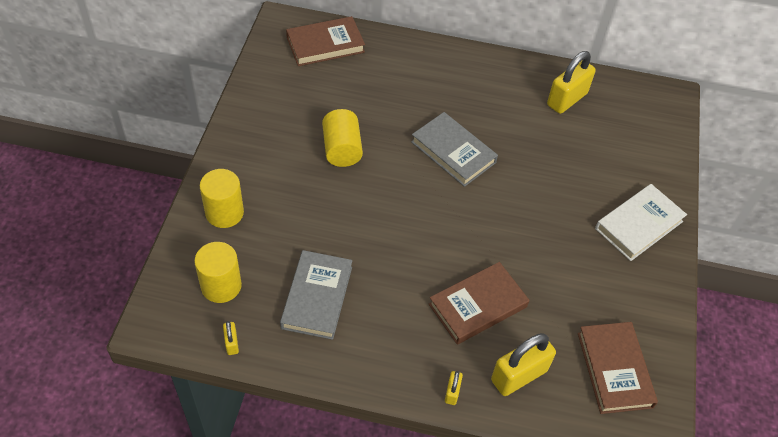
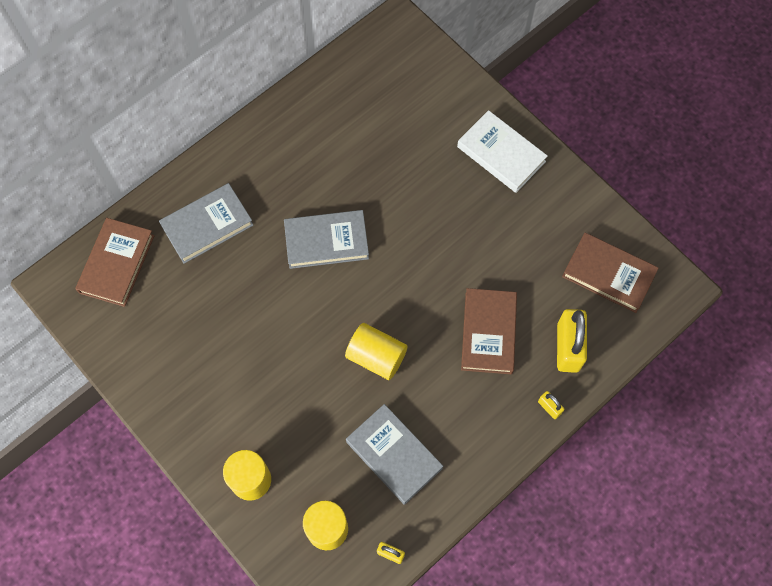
camera: 50 degrees left, 15 degrees up
yellow cylinder [322,109,363,167] -> yellow cylinder moved to [345,323,407,380]
yellow padlock [547,51,596,114] -> none
white book [595,184,687,261] -> white book turned 45 degrees counterclockwise [457,110,548,193]
none -> grey book [159,183,253,264]

